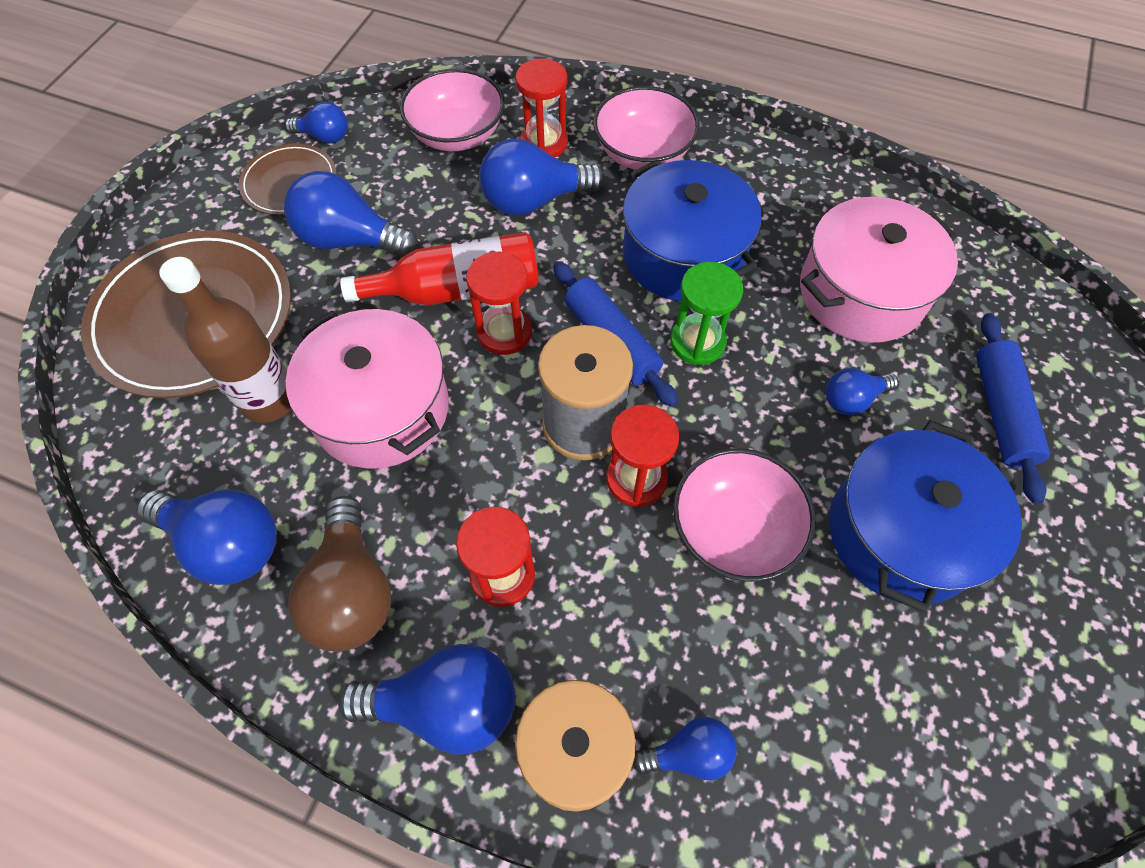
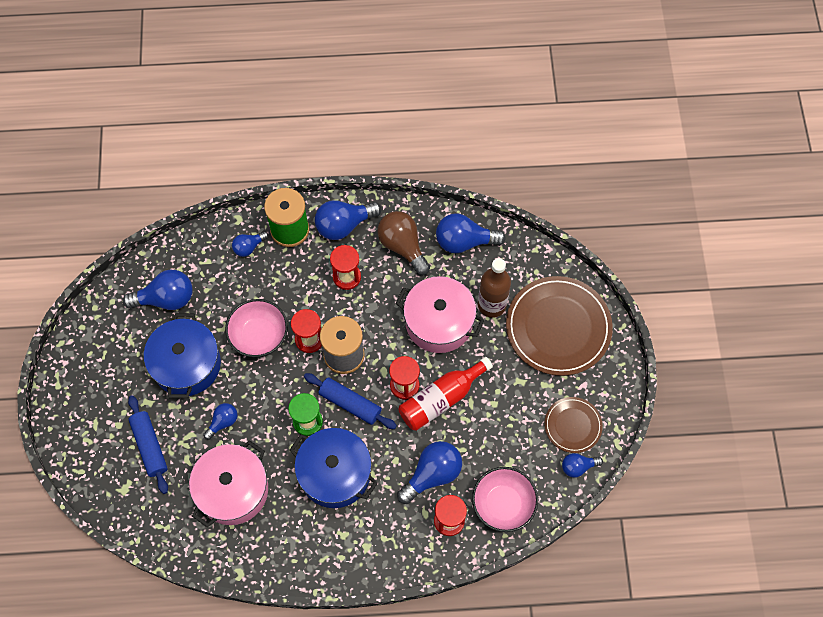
camera: 155 degrees right, 5 degrees up
blue light bulb [284,171,418,257] -> blue light bulb moved to [123,270,193,310]
pink bowl [593,86,700,170] -> none

